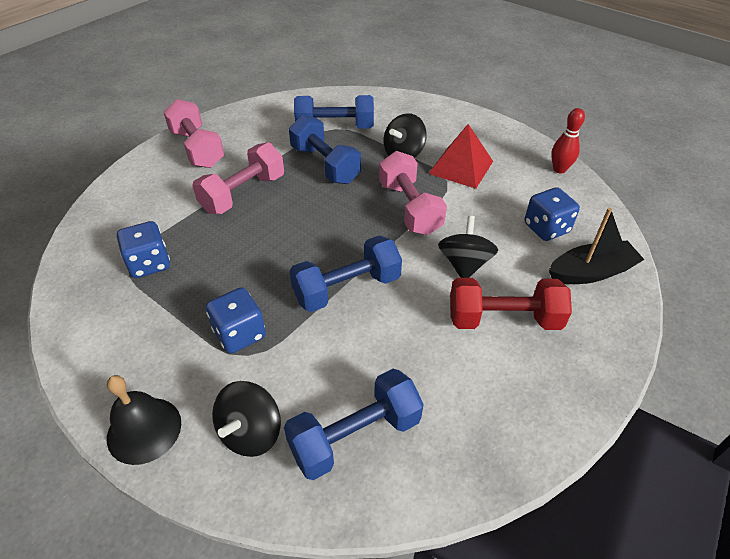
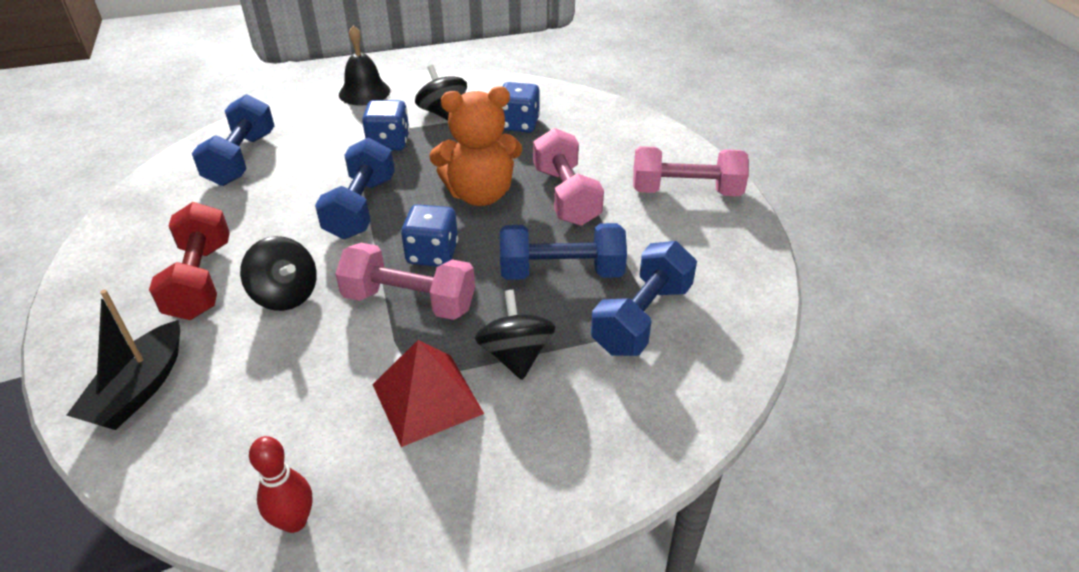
camera: 125 degrees right, 5 degrees down
black spinning top [212,381,281,457] -> black spinning top moved to [415,65,467,120]
red dumbbell [450,278,572,330] -> red dumbbell turned 45 degrees counterclockwise [149,202,230,320]
blue dice [524,187,580,241] -> blue dice moved to [401,204,458,267]
none -> orange teddy bear [429,86,523,206]

